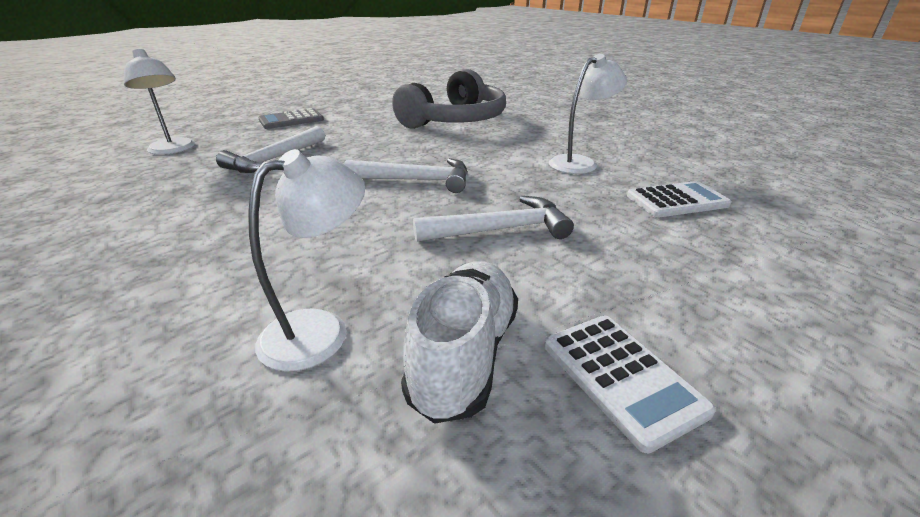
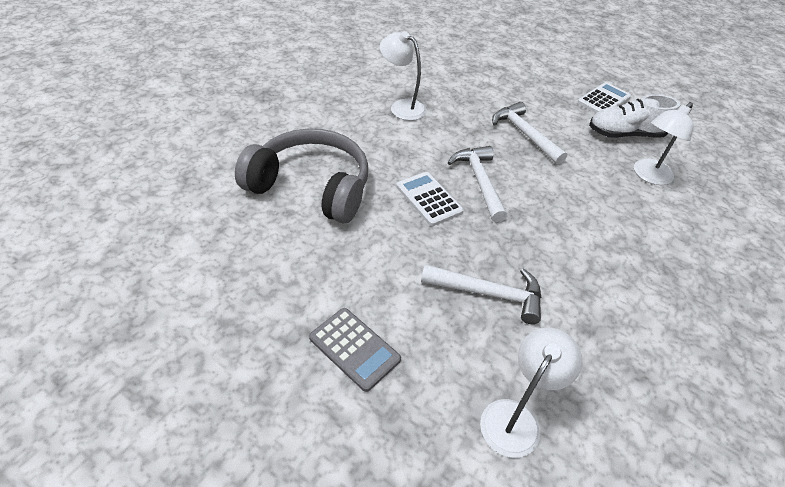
camera: 110 degrees left, 15 degrees up
white lamp [248,149,365,372] -> white lamp turned 75 degrees counterclockwise [634,102,693,185]
white calculator [627,181,731,217] -> white calculator moved to [396,172,464,226]

